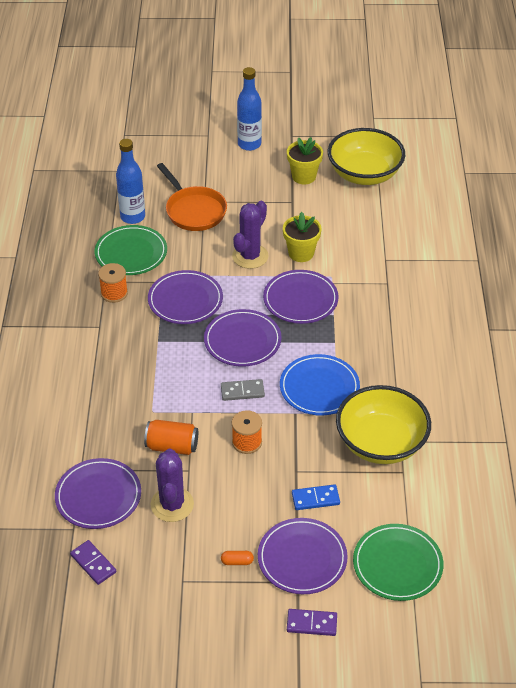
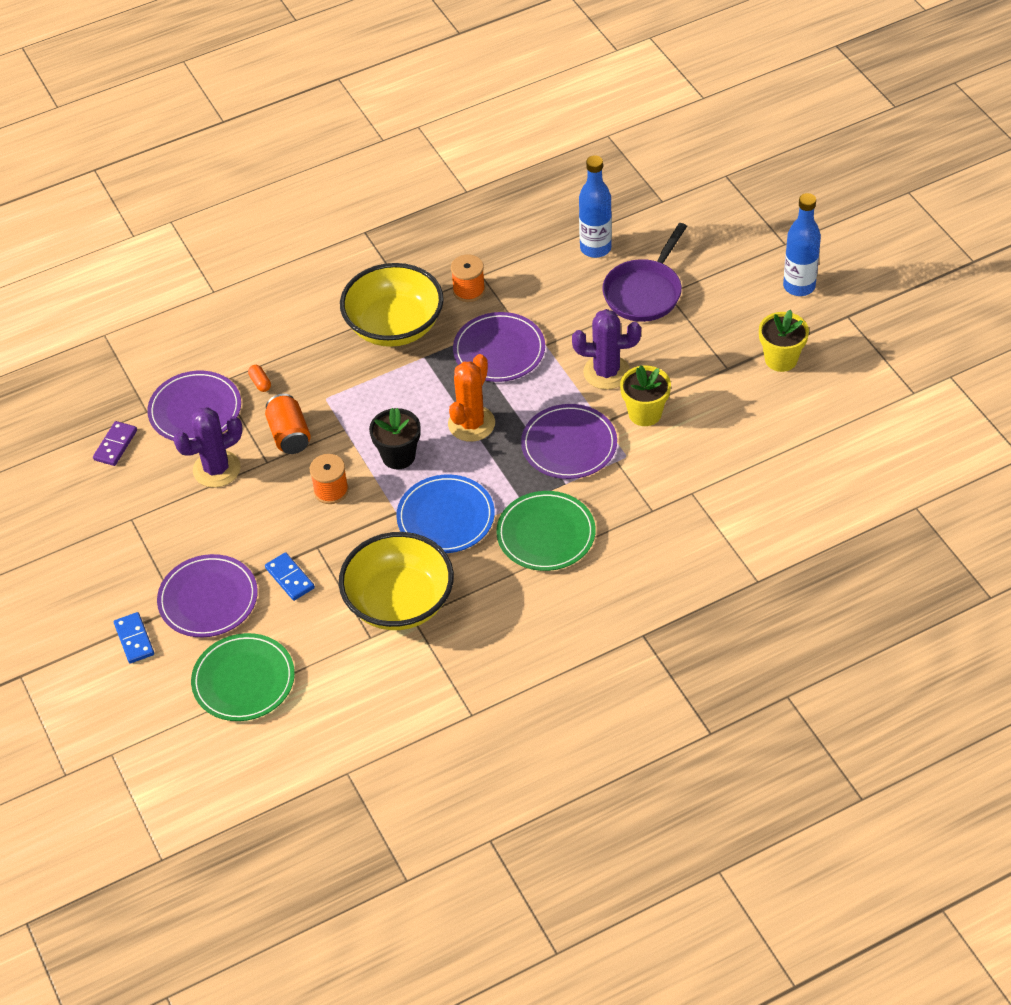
camera: 65 degrees right, 5 degrees up
green plate [95,225,167,275] -> green plate moved to [496,491,596,571]
orange pan [157,163,227,231] -> purple pan [602,223,687,322]
purple plate [204,309,282,367] -> orange cactus [448,354,495,442]
grey domino [221,379,265,401] -> black flower pot [369,408,421,469]
orange capsule [221,551,254,565] -> orange capsule moved to [248,365,271,392]
purple domino [287,609,337,636] -> blue domino [114,612,154,663]
yellow bowl [328,128,405,185] -> yellow bowl moved to [340,263,444,347]

